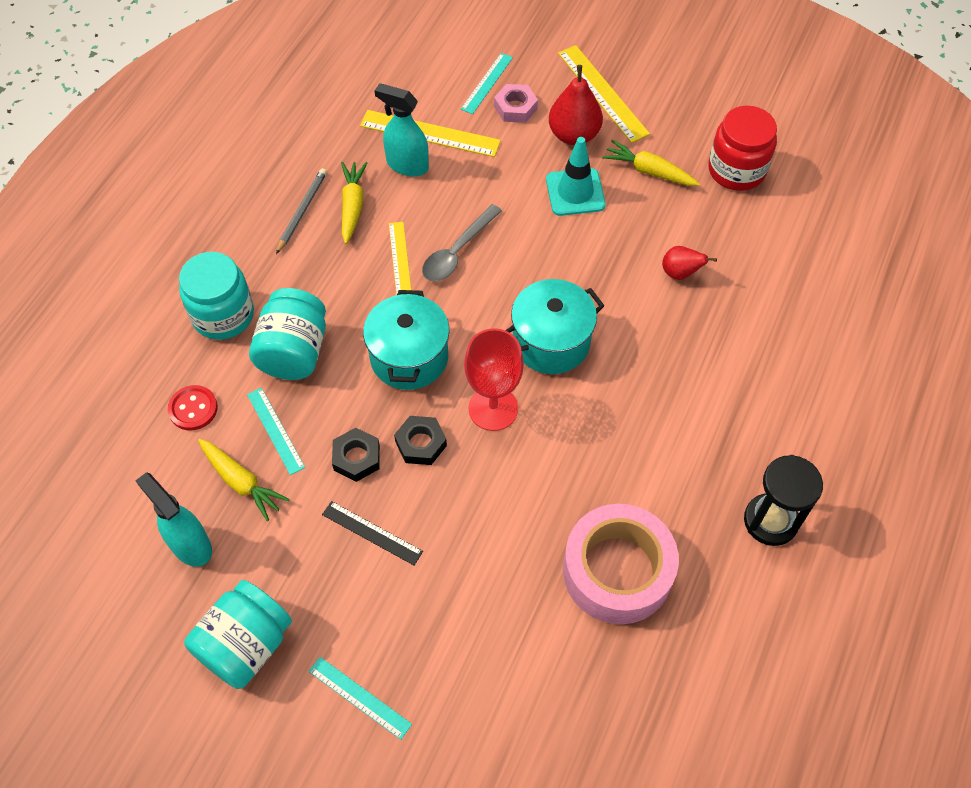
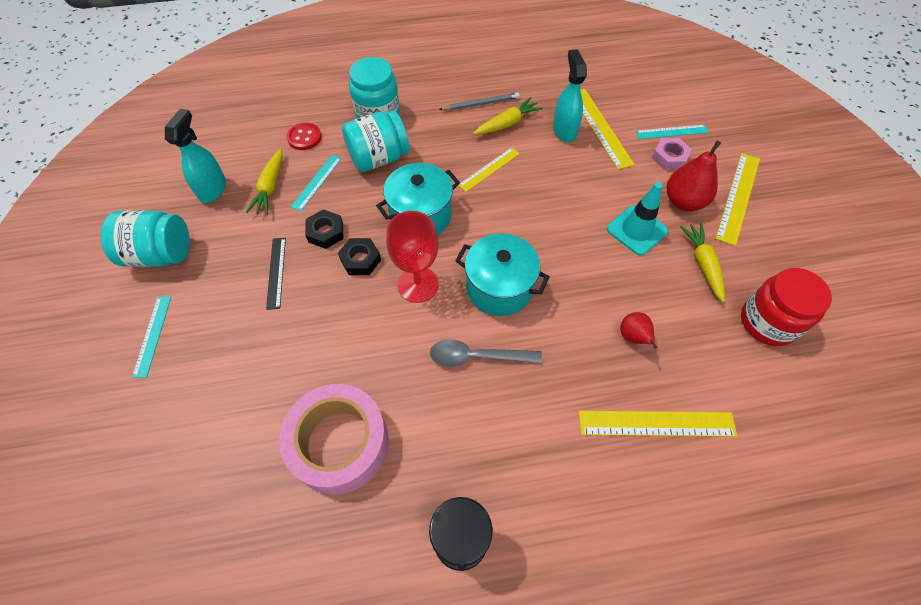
camera: 55 degrees right, 0 degrees up
grey spoon [422,204,502,281] -> grey spoon moved to [430,339,542,367]
none -> yellow ruler [579,411,737,437]

